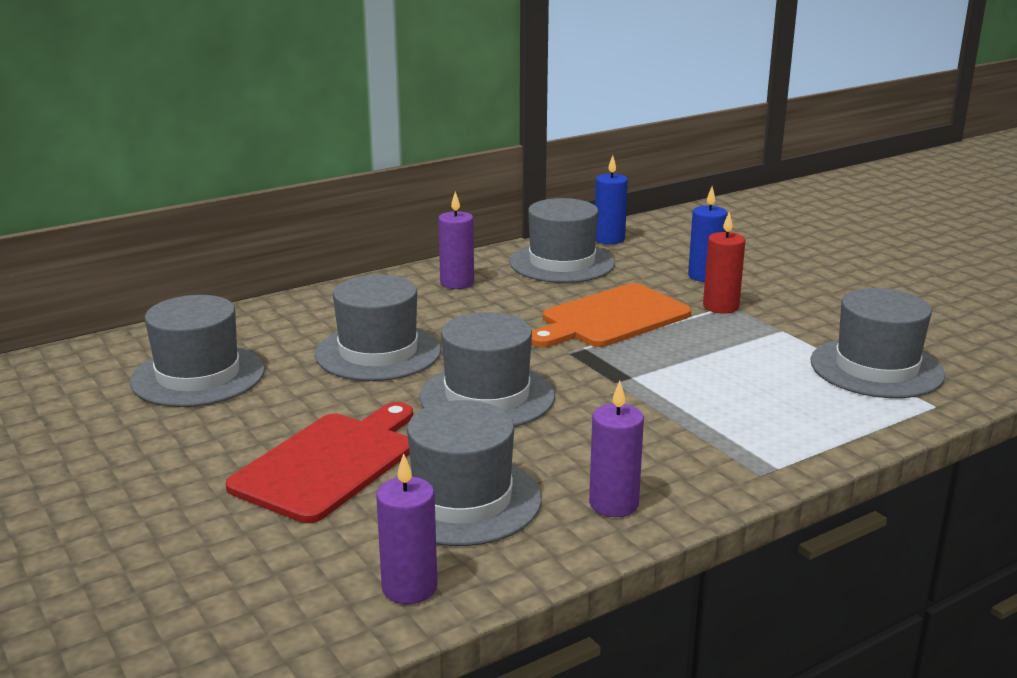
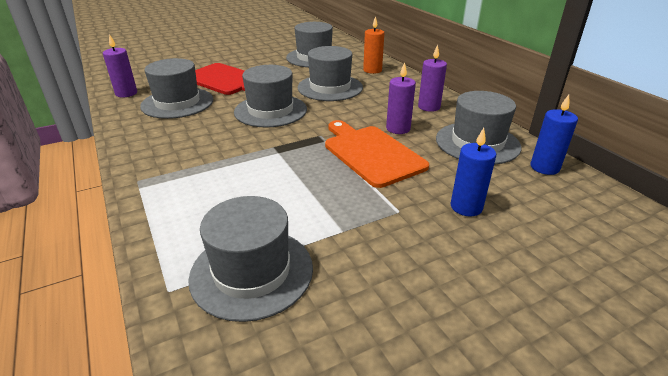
camera: 95 degrees right, 10 degrees up
purple candle [589,381,644,517] -> purple candle moved to [386,62,416,134]
red candle [703,212,746,314] -> none
none -> orange candle [363,16,384,74]

